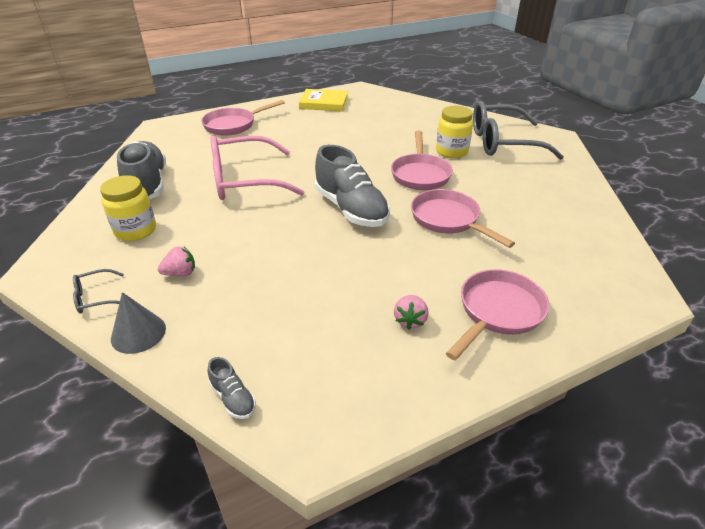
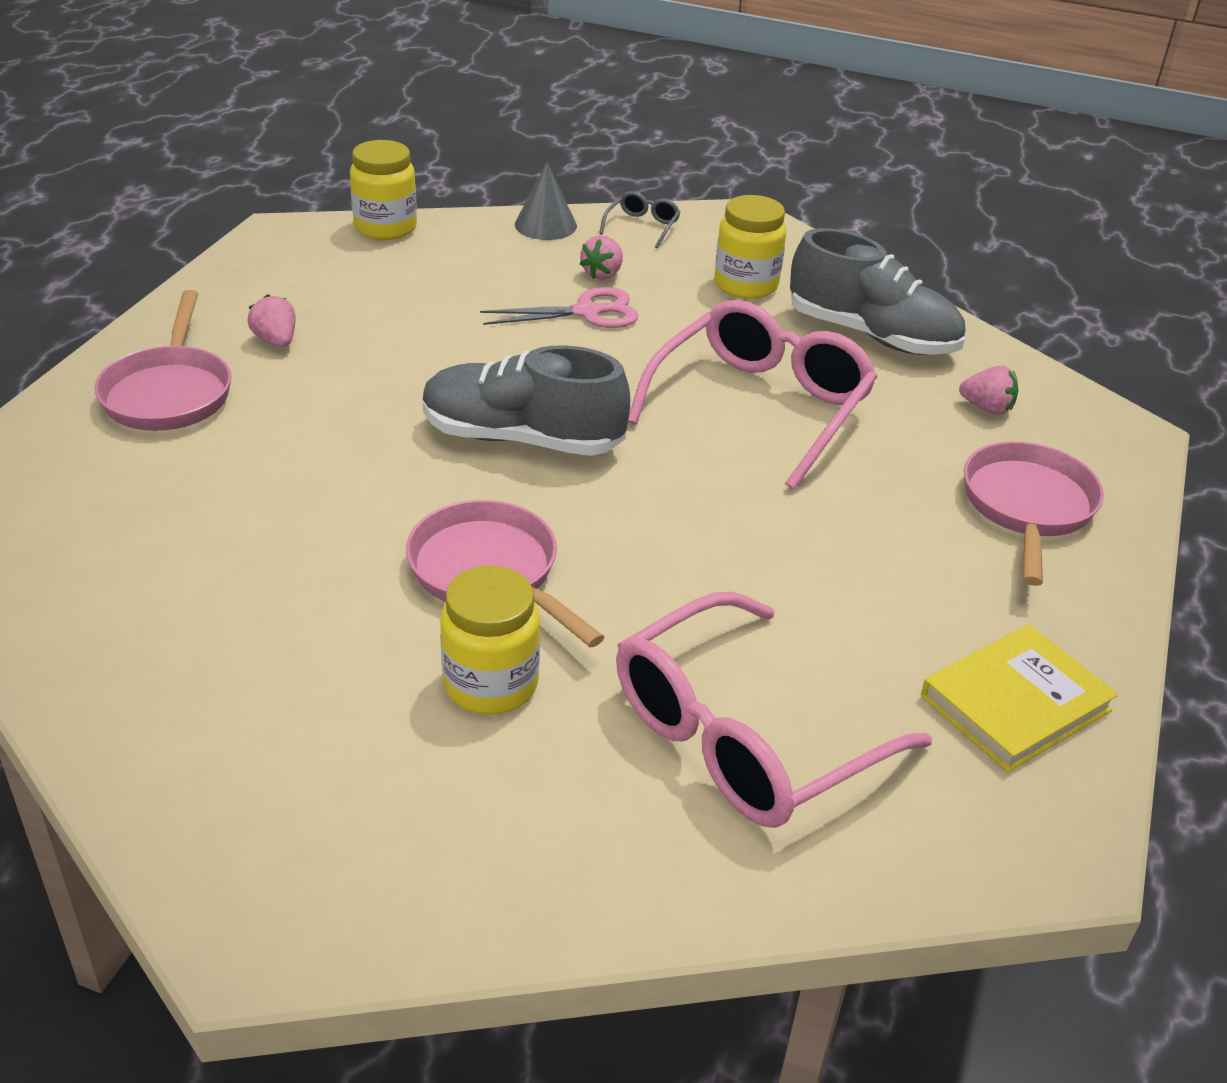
camera: 135 degrees right, 0 degrees up
grey shoe [208,357,256,419] -> yellow jar [350,140,417,240]
pink pan [411,189,515,248] -> none
grey glasses [473,101,564,160] -> none
none -> pink scissors [480,287,638,328]
none -> pink glasses [616,592,932,828]
none -> pink strawberry [959,366,1018,415]

